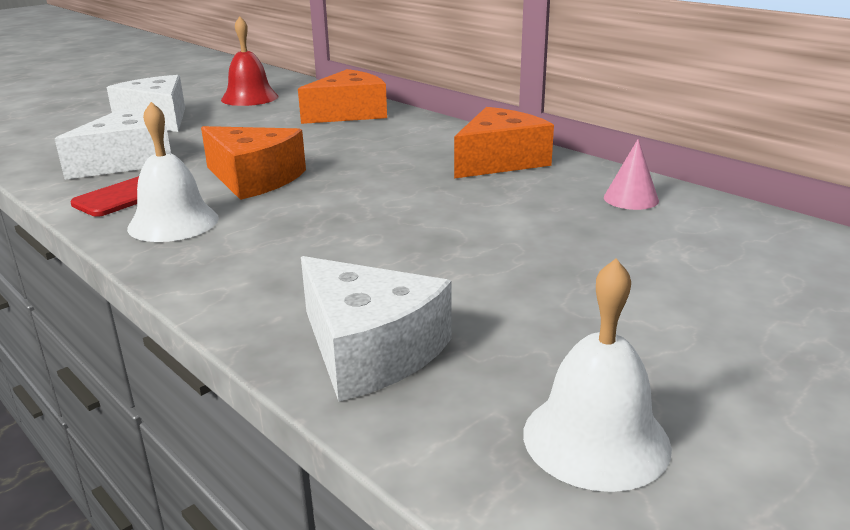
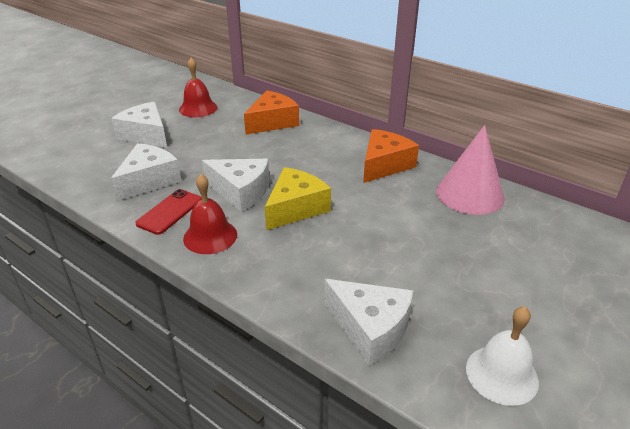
camera: 10 degrees left, 10 degrees up
white bell [127,102,219,242] -> red bell [183,174,237,254]
orange cheese [201,126,306,200] -> white cheese [202,159,270,212]
pink cone [604,139,659,210] -> pink cone [436,125,505,215], size x2.16
none -> yellow cheese [265,167,331,230]

